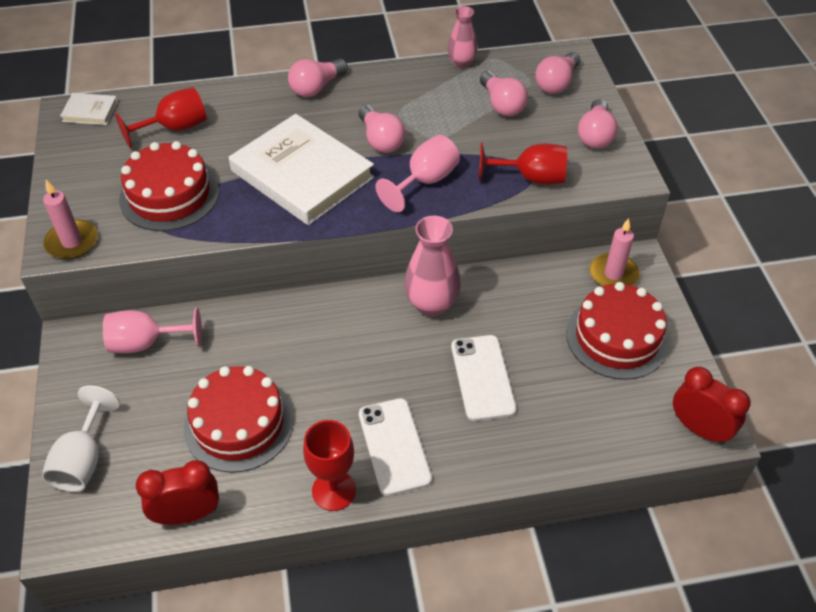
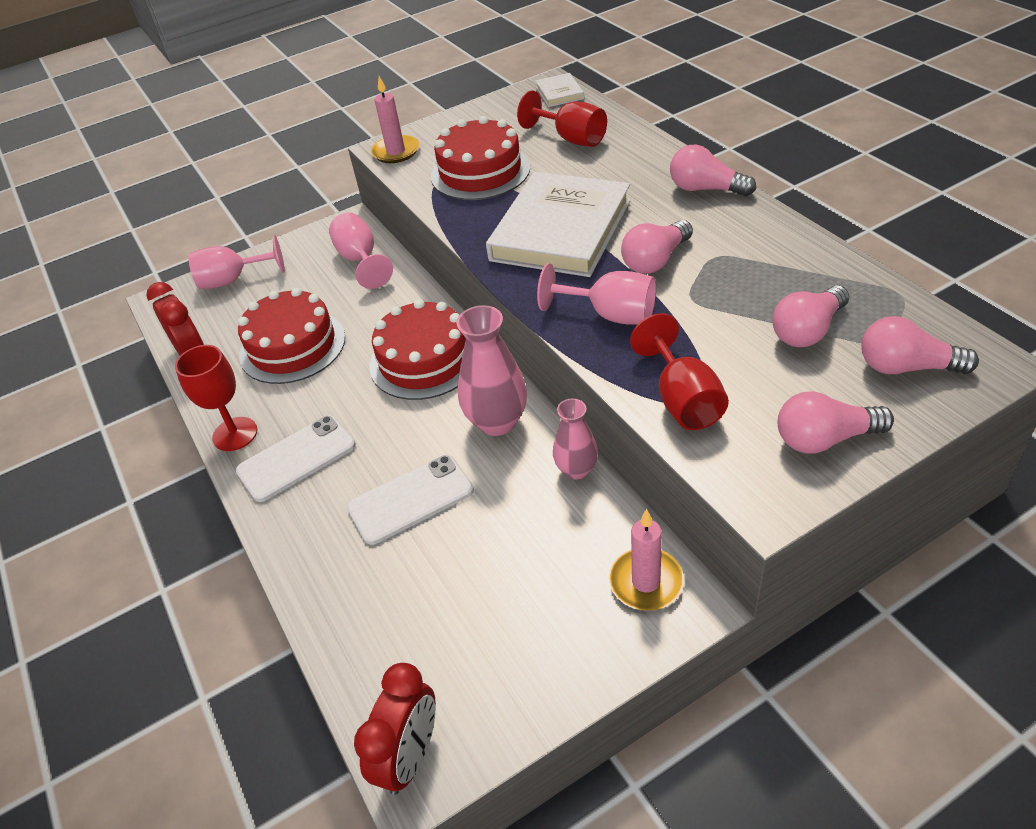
camera: 75 degrees right, 5 degrees down
white goblet [42,385,120,492] -> pink goblet [188,235,285,289]
pink vase [447,6,478,68] -> pink vase moved to [553,398,598,479]
red cake [566,282,669,380] -> red cake moved to [369,299,466,400]

